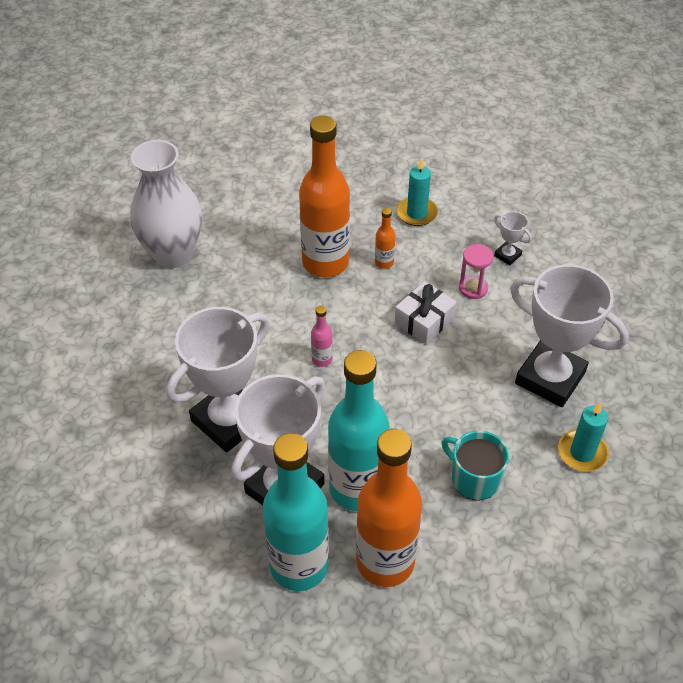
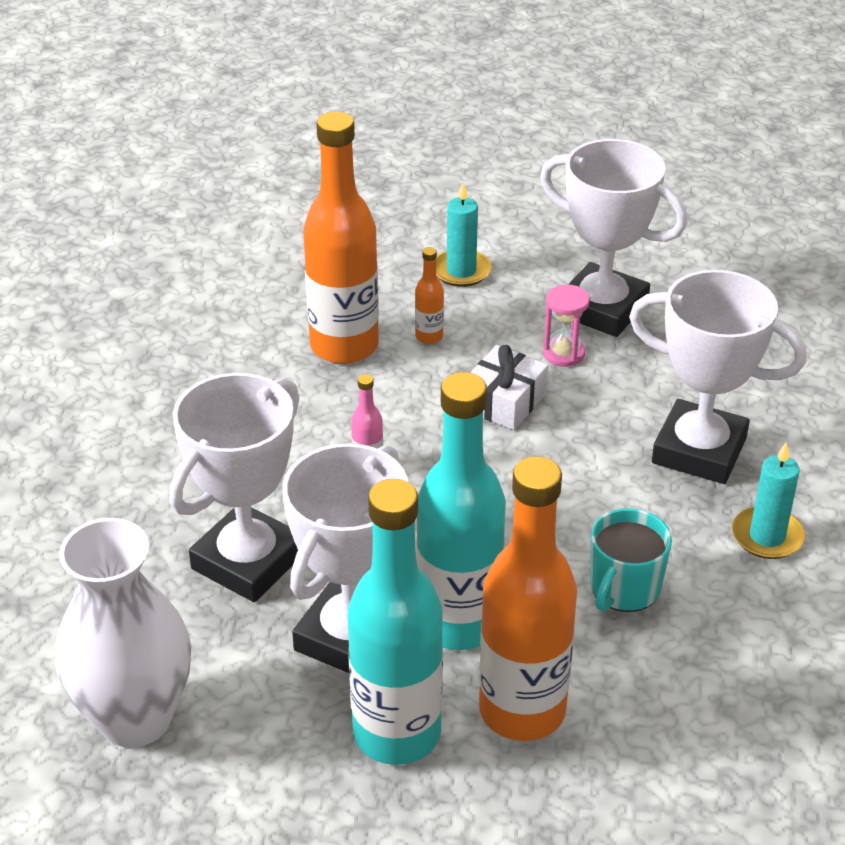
camera: 10 degrees left, 10 degrees down
white vase [130,140,202,268] -> white vase moved to [55,518,191,748]
turquoise mug [442,431,509,500] -> turquoise mug turned 90 degrees counterclockwise [590,508,672,612]
white trophy [494,211,532,265] -> white trophy [540,139,687,337], size x2.42

